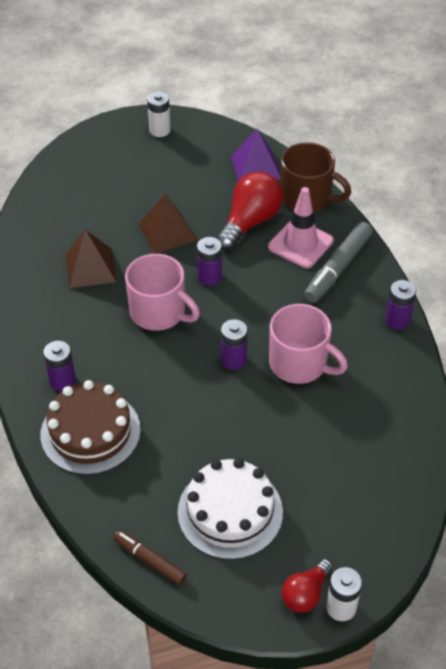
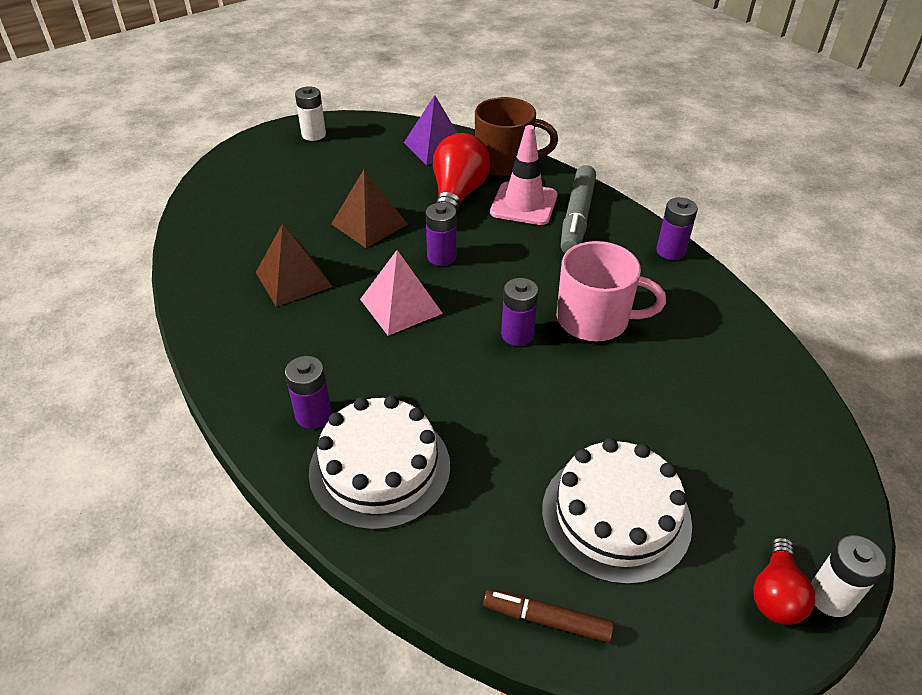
camera: 20 degrees left, 5 degrees down
brown cake [41,380,141,475] -> white cake [309,396,450,530]
pink mug [125,254,200,331] -> pink pyramid [360,250,443,336]

